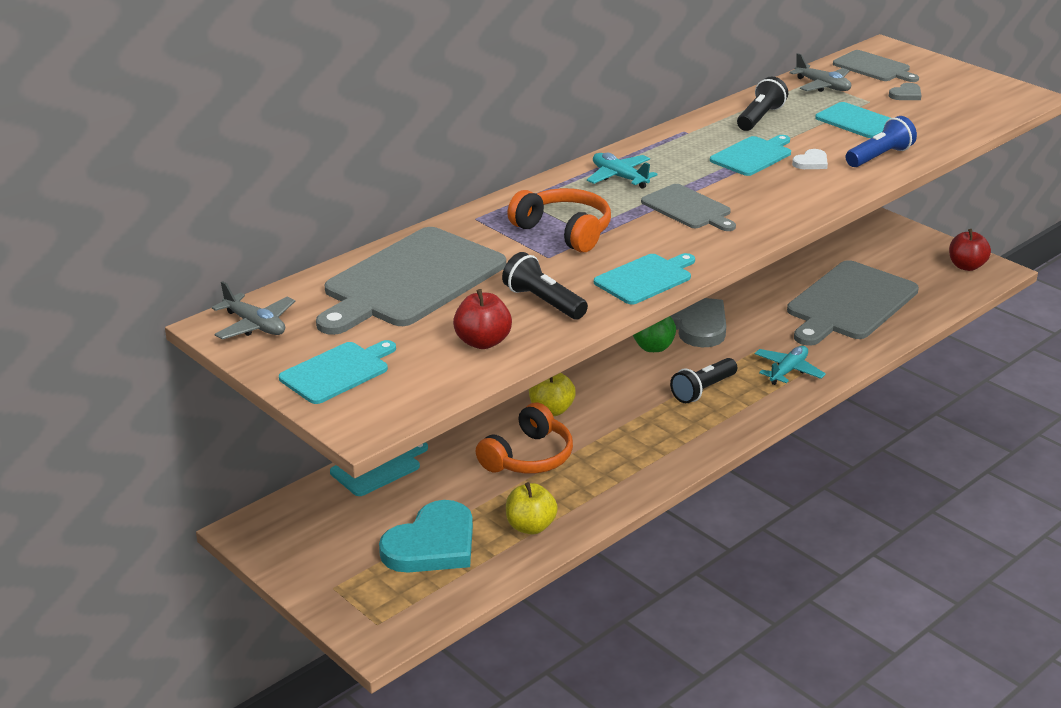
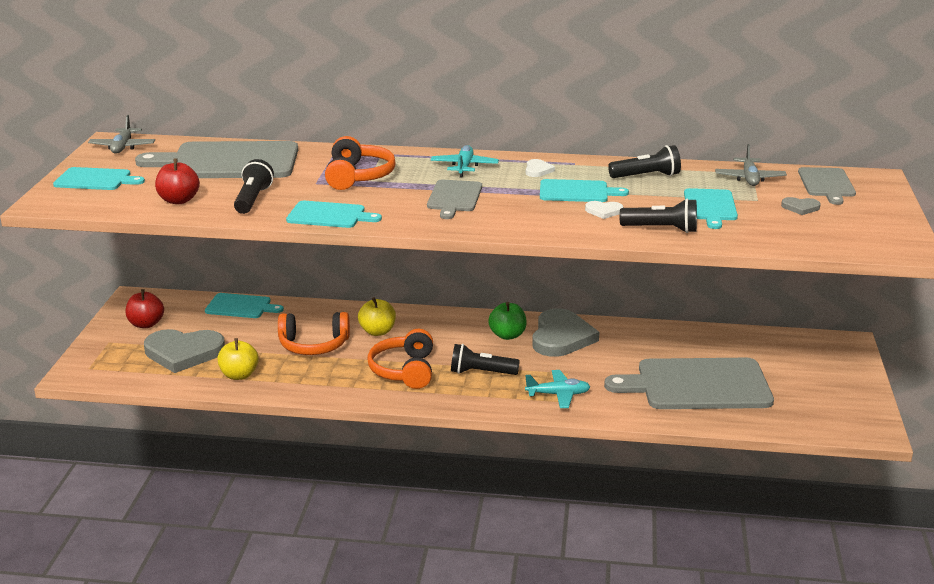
camera: 50 degrees right, 5 degrees down
turquoise heart [379,500,473,573] -> grey heart [144,329,225,373]
blue flashlight [846,116,917,167] -> black flashlight [620,199,697,233]
red apple [949,229,991,271] -> red apple moved to [126,289,164,328]
none -> orange headphones [367,329,433,389]
none -> white heart [526,159,555,177]

